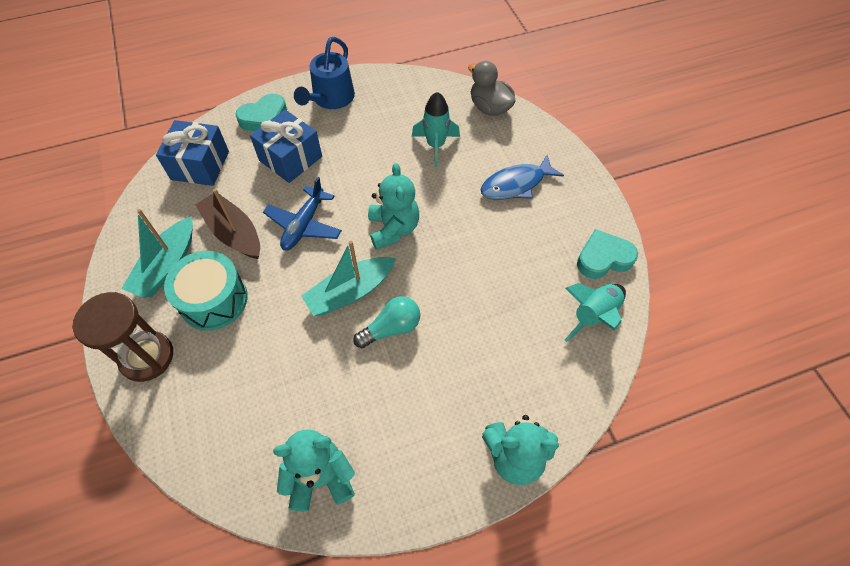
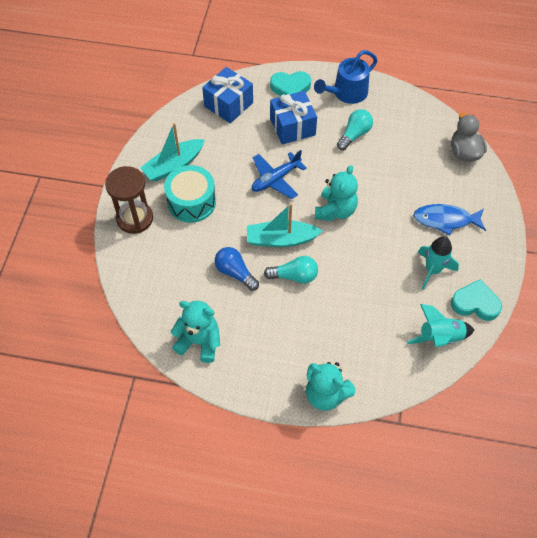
camera: 30 degrees right, 0 degrees up
brown boat [195,189,260,259] -> none
turquoise rocket [412,92,460,167] -> turquoise rocket moved to [418,236,459,290]
none -> blue light bulb [215,247,259,291]
none -> turquoise light bulb [337,109,373,150]

